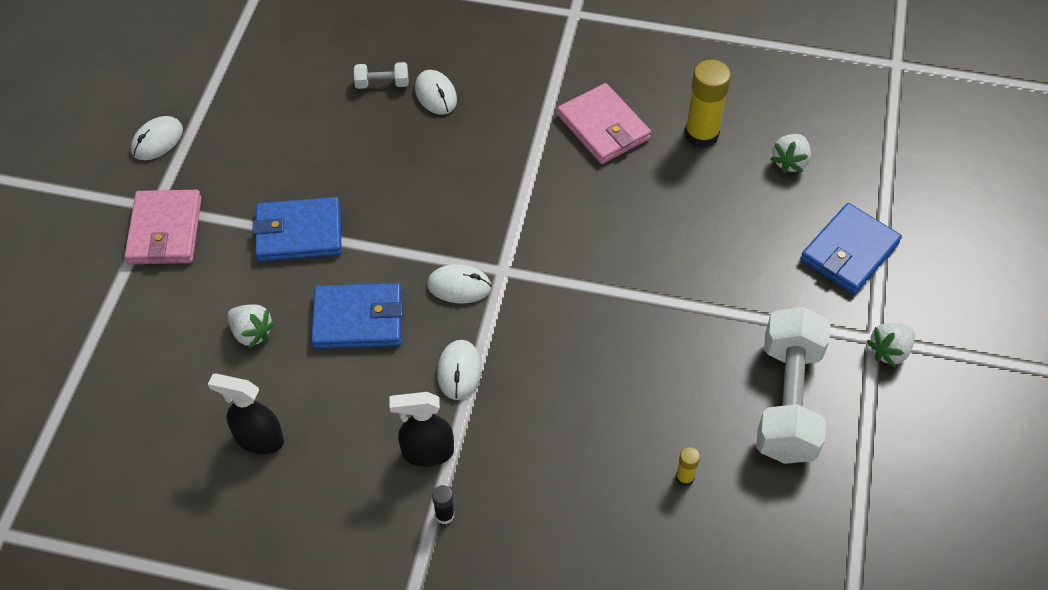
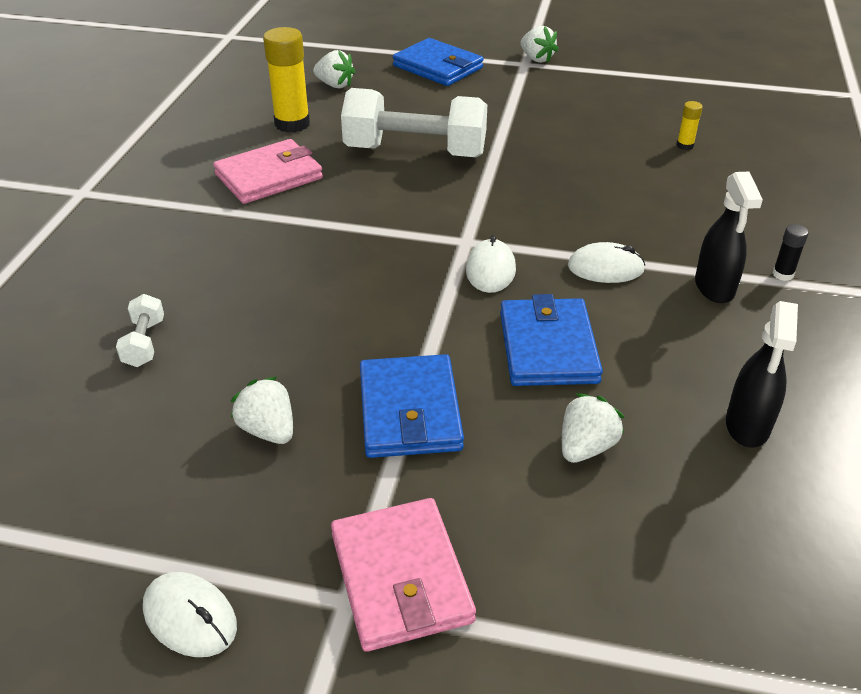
camera: 90 degrees left, 15 degrees down
pink wallet [124,190,202,264] -> pink wallet turned 75 degrees clockwise [331,498,476,652]
white mouse [415,70,457,115] -> none
white dumbbell [756,307,830,464] -> white dumbbell moved to [341,88,487,157]
none -> white strawberry [231,377,293,444]

